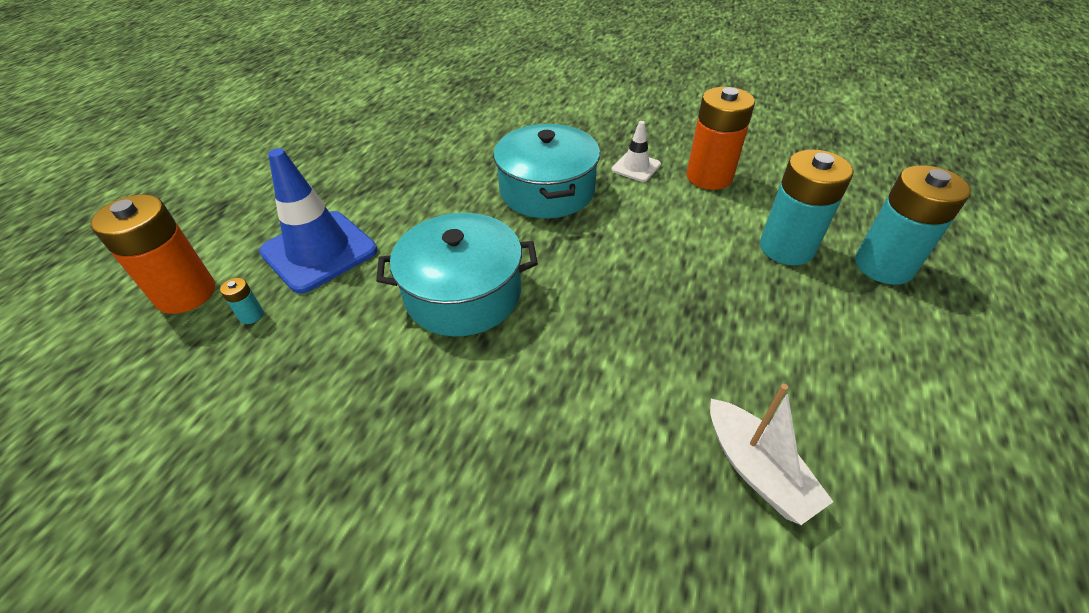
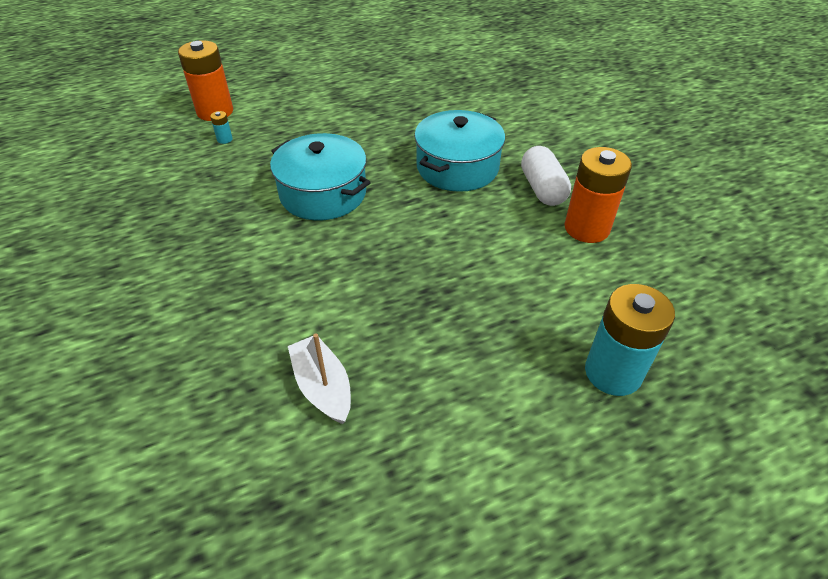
camera: 45 degrees right, 0 degrees up
blue traffic cone [259,148,377,294] -> none
white traffic cone [611,121,661,182] -> white capsule [521,146,571,206]
white boat [710,384,833,525] -> white boat turned 135 degrees clockwise [288,333,351,424]
turquoise battery [760,149,853,265] -> none

